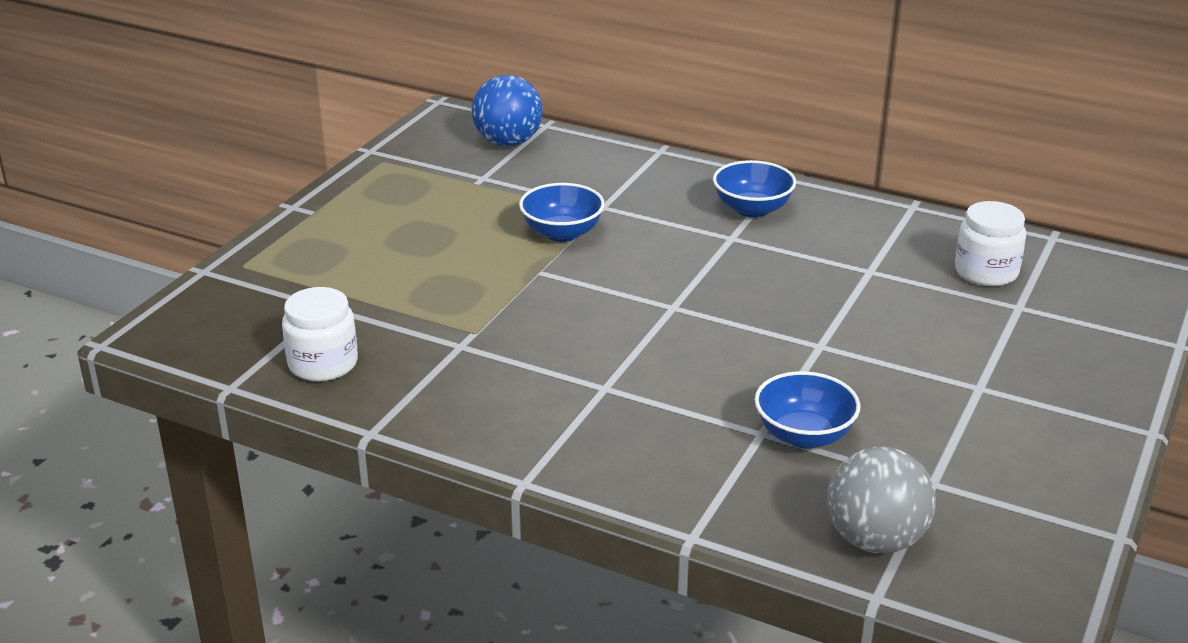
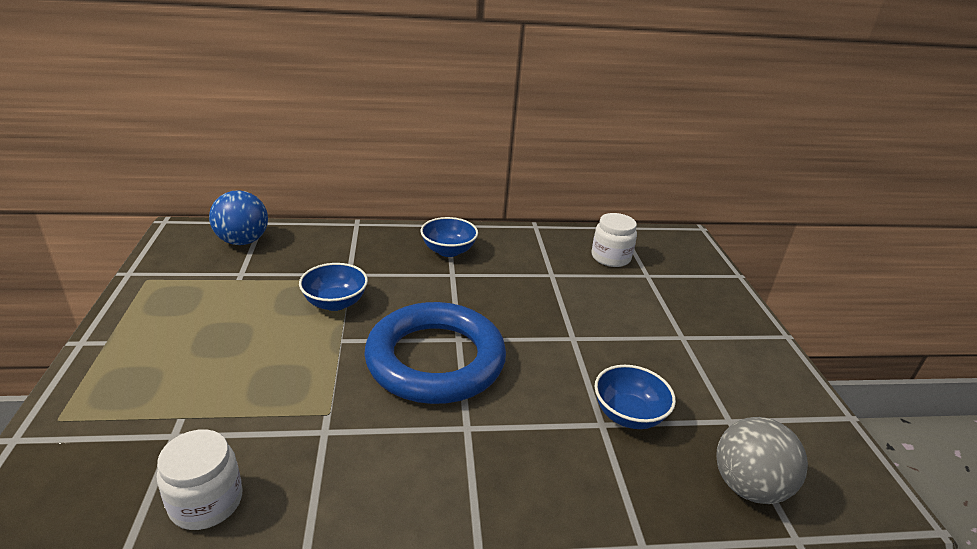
camera: 35 degrees left, 0 degrees up
none -> blue ring [364,302,506,404]

